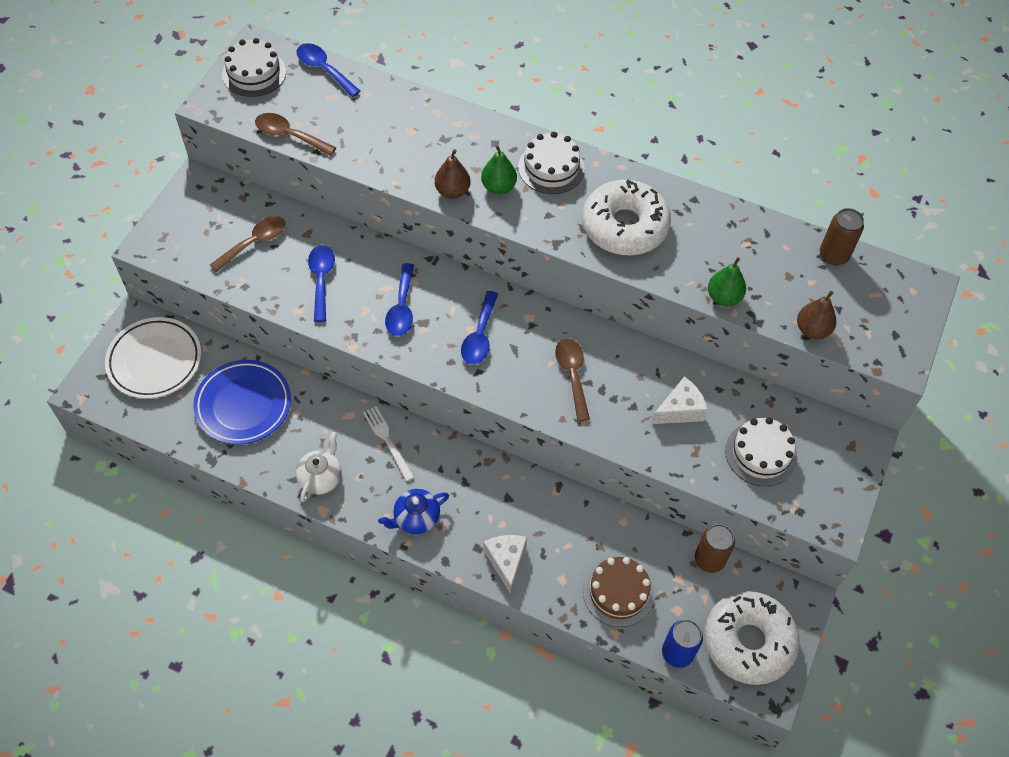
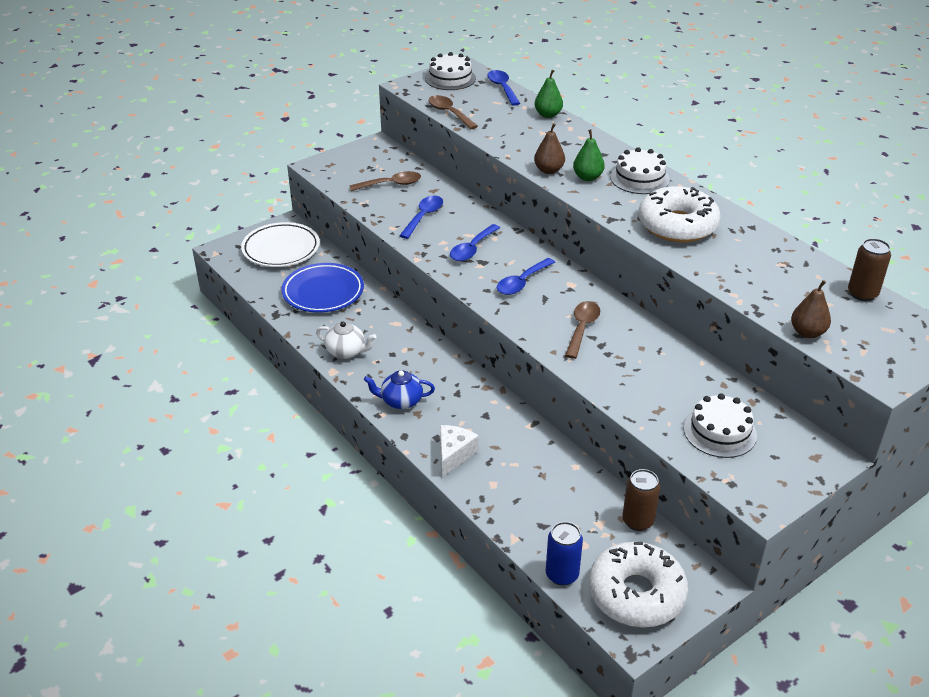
camera: 30 degrees right, 20 degrees down
white teapot [296,432,342,502] -> white teapot turned 60 degrees clockwise [316,321,376,359]
white fork [363,406,414,481] -> none
brown cake [583,557,654,627] -> none
white cheese [651,377,708,424] -> none
green pear [708,257,746,306] -> green pear moved to [535,70,563,118]

